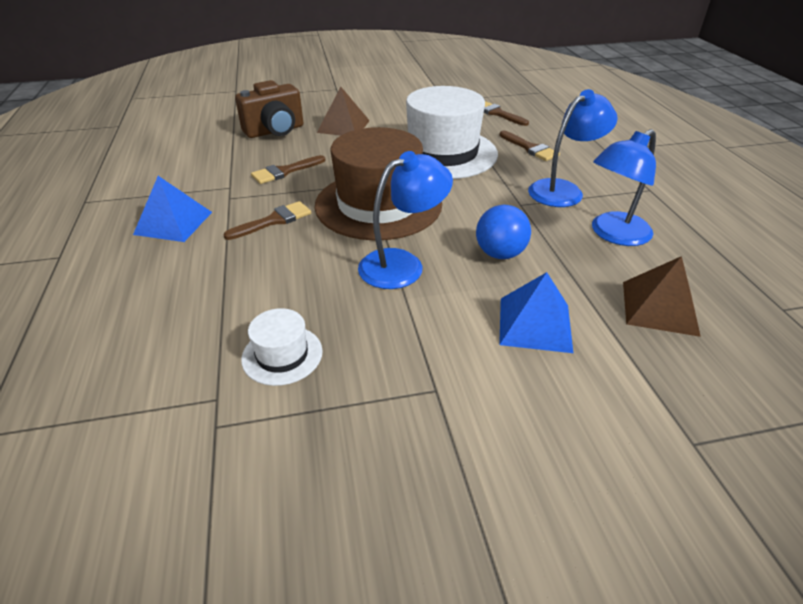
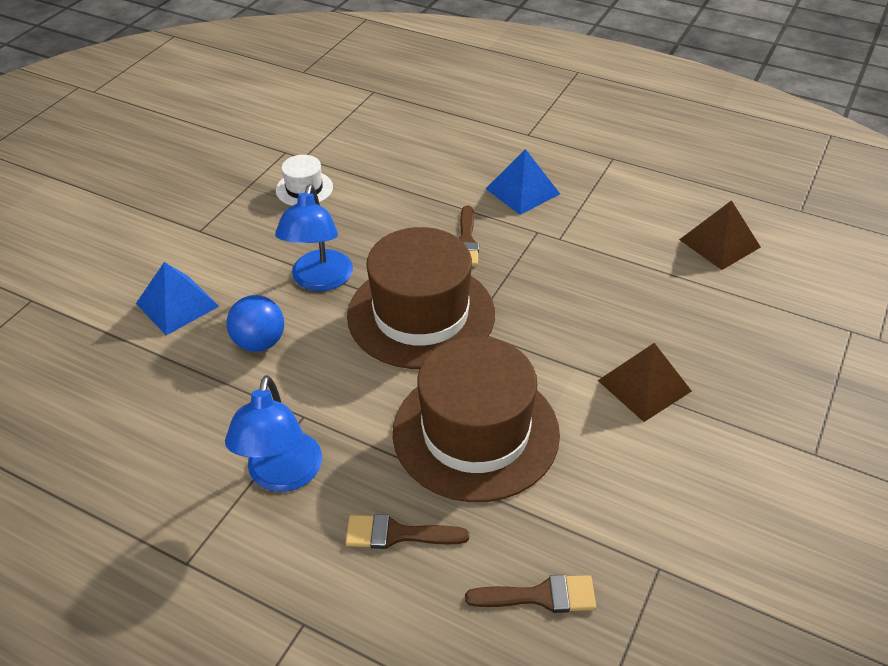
camera: 130 degrees right, 5 degrees up
brown camera [235,80,303,138] -> none
brown brush [251,155,325,184] -> none
white hat [406,86,498,179] -> brown hat [393,336,560,502]
blue lamp [592,129,656,246] -> none
brown pyramid [623,256,701,337] -> brown pyramid moved to [679,200,761,270]

